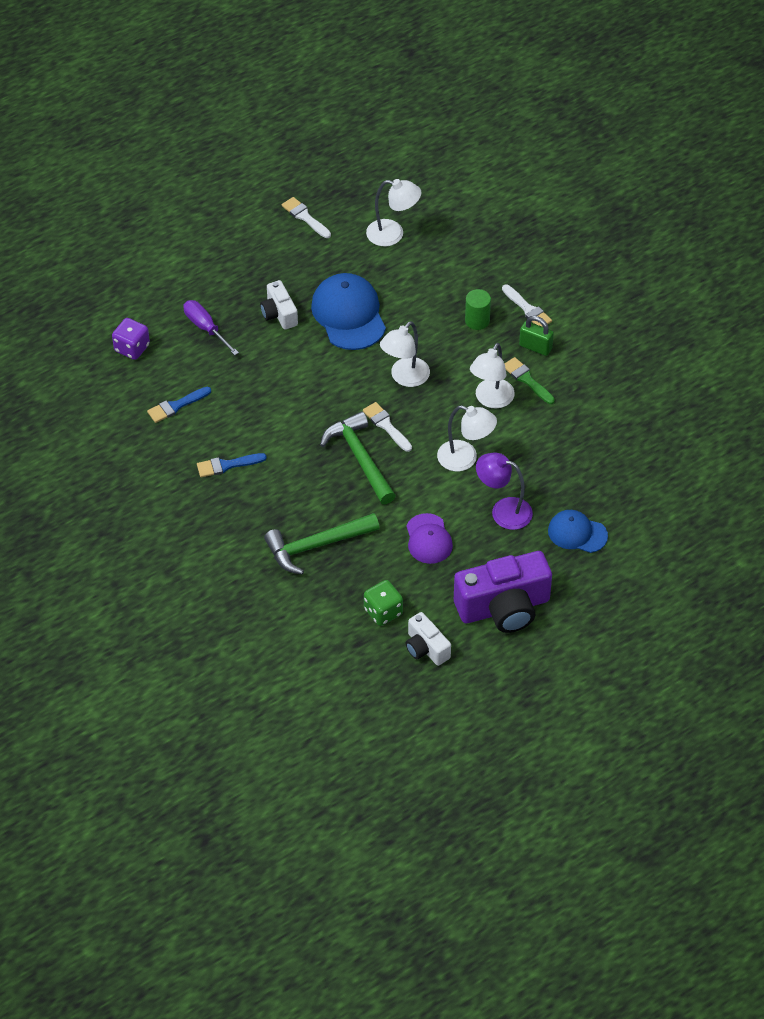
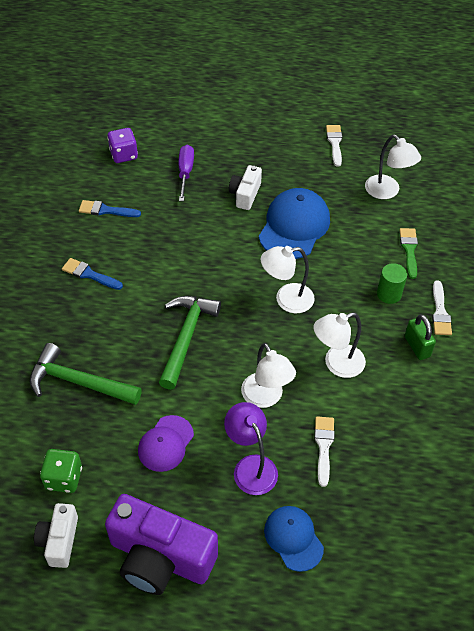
camera: 40 degrees right, 0 degrees up
white brush [363,402,412,452] -> white brush moved to [314,416,335,487]
green brush [504,357,555,404] -> green brush moved to [400,228,418,279]

